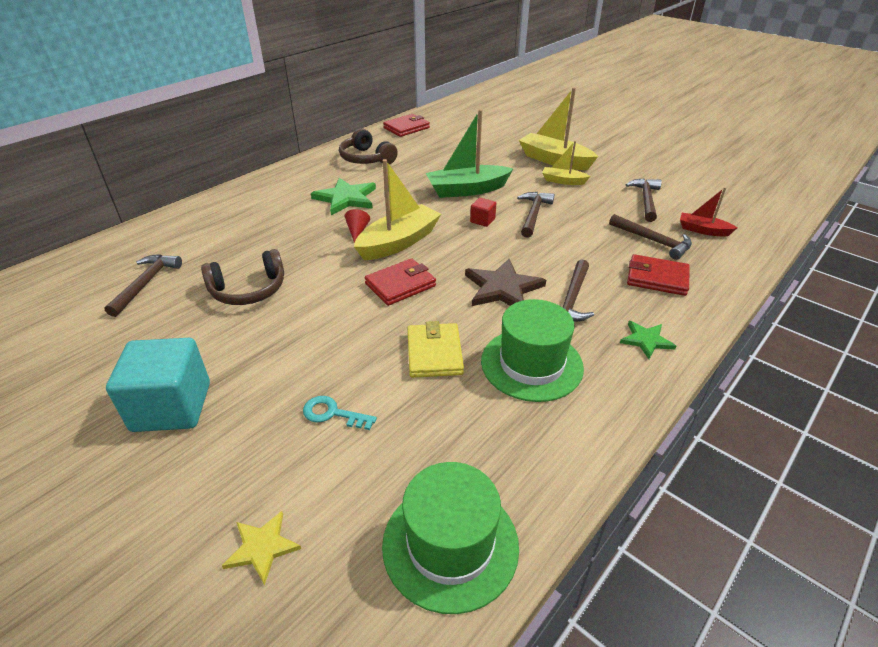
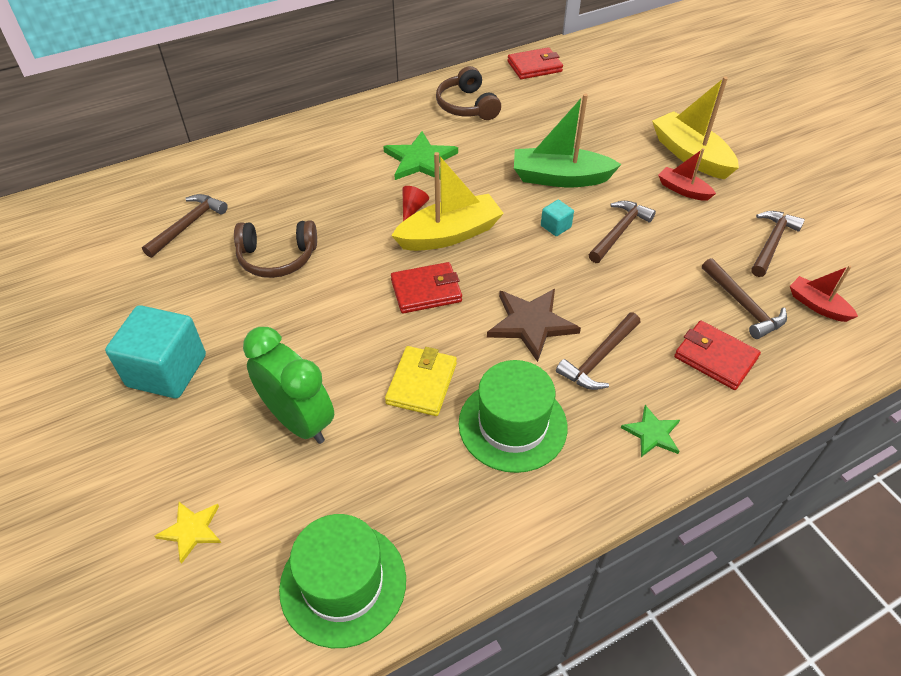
camera: 20 degrees right, 10 degrees up
turquoise key [303,396,377,430] -> green clock [243,327,334,444]
red cube [470,198,496,227] -> turquoise cube [541,200,574,236]
yellow boat [542,141,590,185] -> red boat [658,148,716,201]

